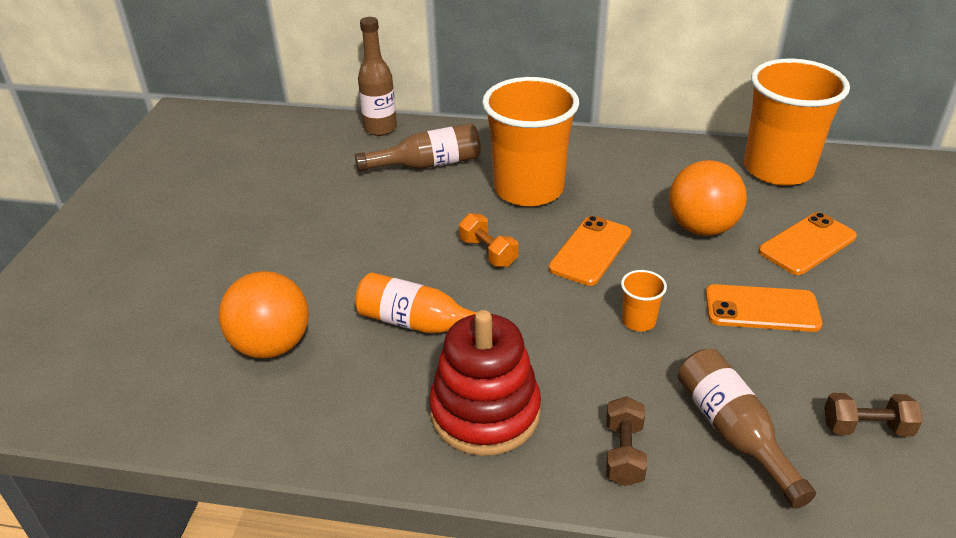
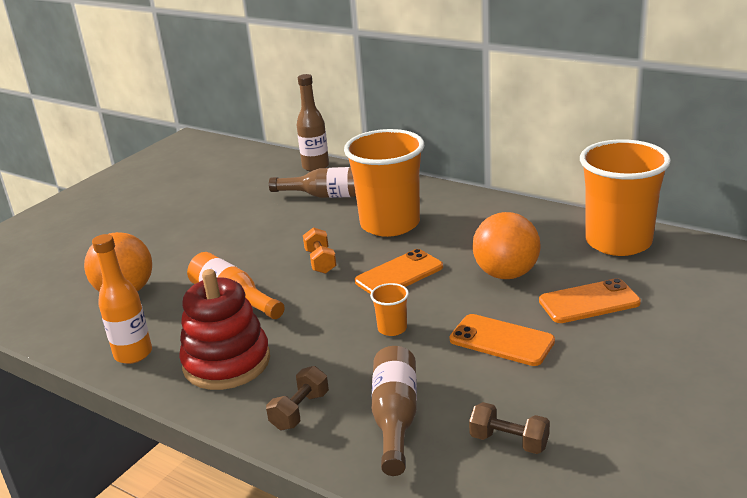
camera: 25 degrees right, 10 degrees down
none -> orange bottle [92,234,152,364]

